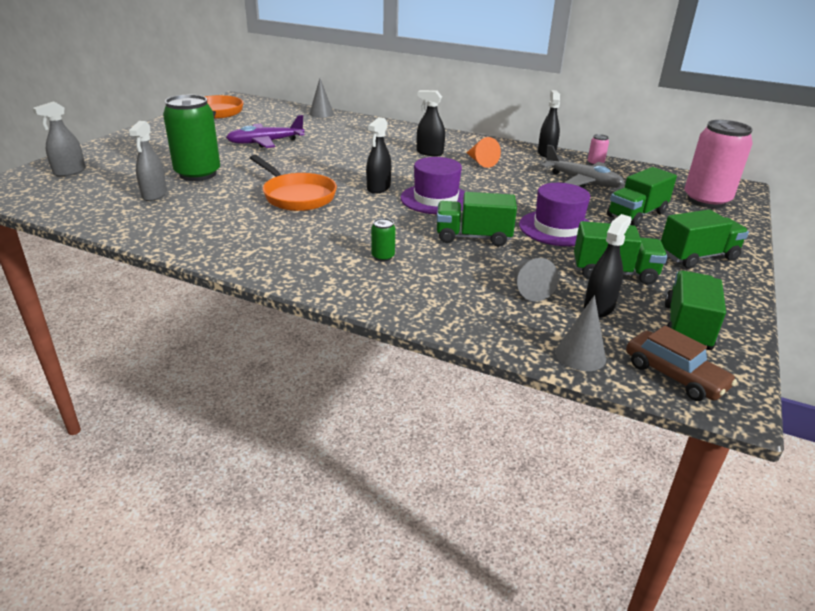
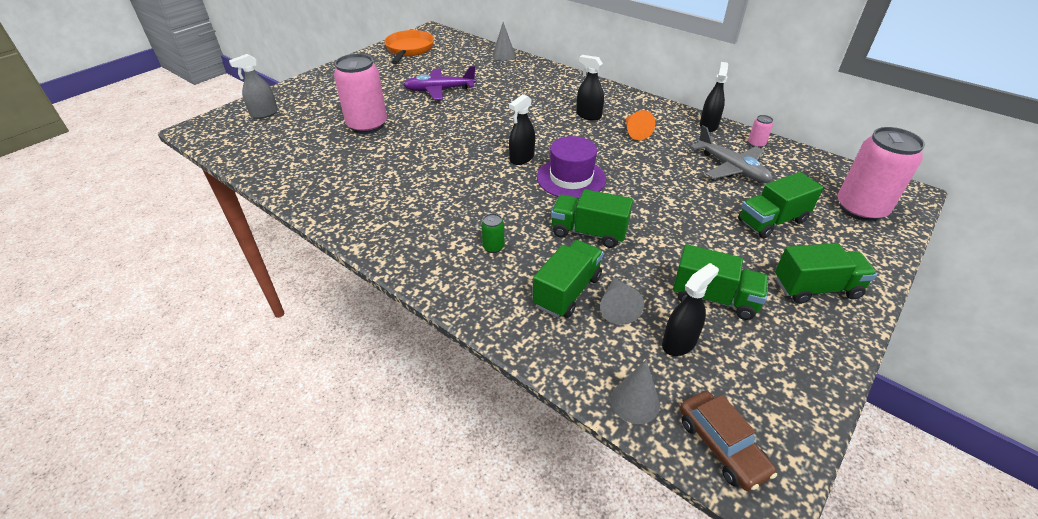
camera: 15 degrees right, 10 degrees up
grey spray bottle [129,121,167,201] -> none
green can [163,95,220,181] -> pink can [334,54,387,134]
orange pan [250,155,337,211] -> none
purple hat [519,183,590,246] -> none
green truck [665,271,726,350] -> green truck moved to [533,240,604,318]

